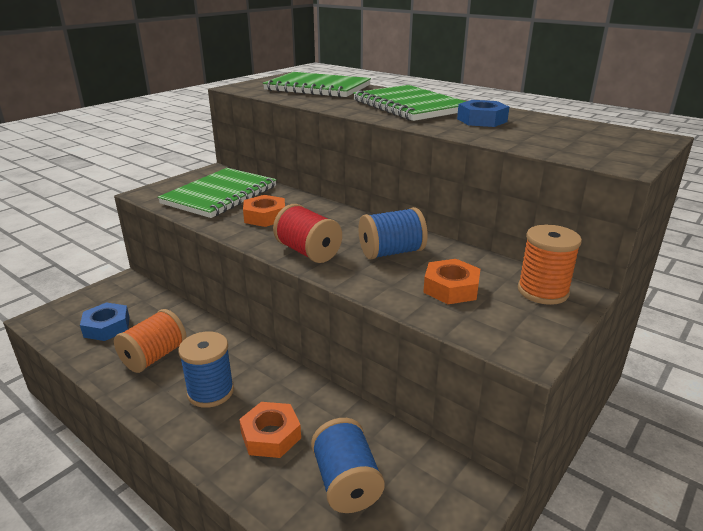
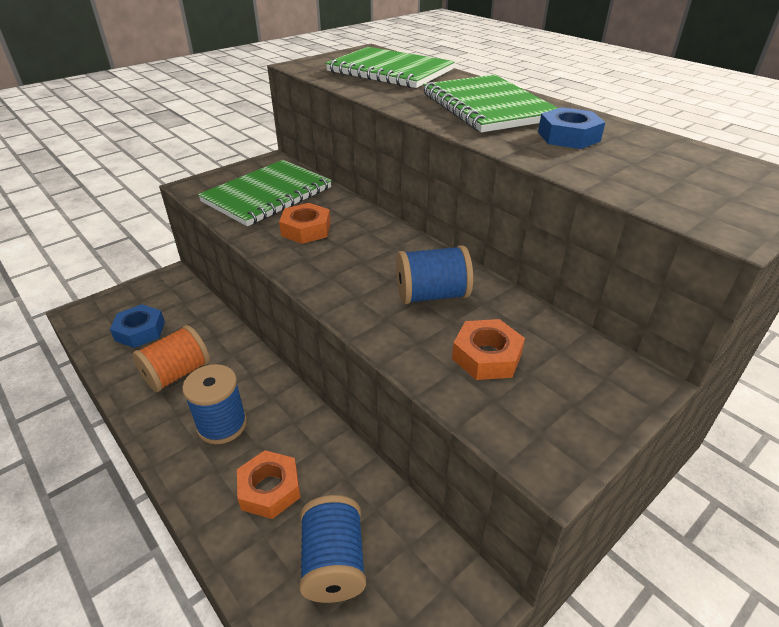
camera: 10 degrees right, 10 degrees up
red spool [273,204,342,263] -> none
orange spool [518,225,582,305] -> none

